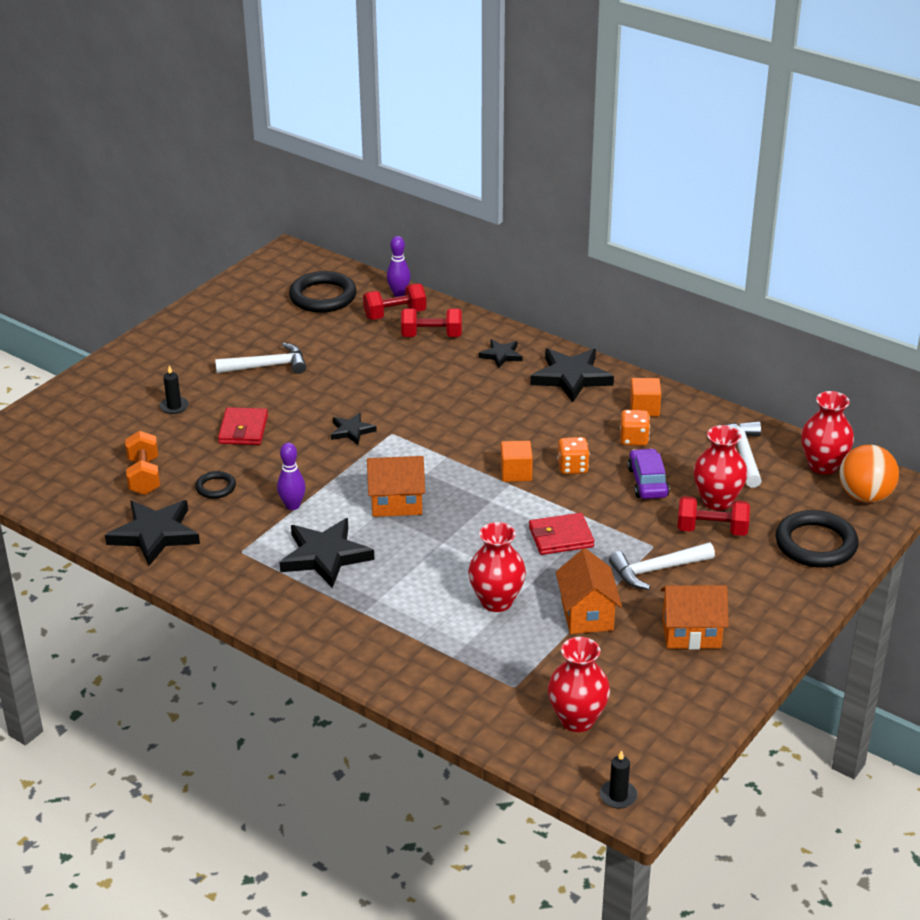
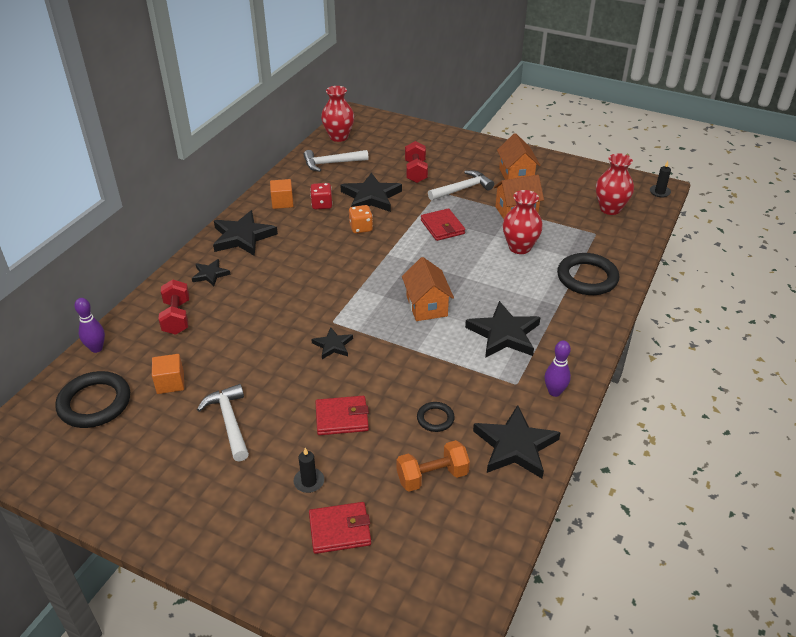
camera: 100 degrees left, 5 degrees up
purple bowling pin [277,443,306,510] -> purple bowling pin moved to [544,341,571,397]
red dumbbell [363,284,426,320] -> none
orange cube [501,441,533,482] -> orange cube moved to [152,354,184,394]
white hammer [609,542,715,590] -> white hammer turned 90 degrees counterclockwise [428,170,494,201]
orange dice [620,410,650,446] -> red dice [310,183,333,210]
purple car [627,448,670,499] -> black star [340,173,402,212]
red vase [693,425,747,510] -> none
black ring [775,510,859,568] -> black ring moved to [557,253,619,295]
orange ball [839,445,899,503] -> none
none -> red wallet [309,502,371,554]

